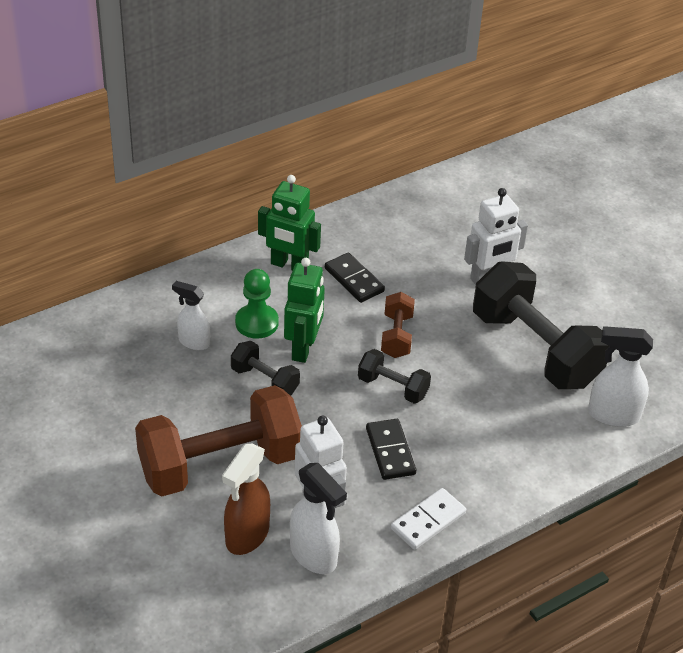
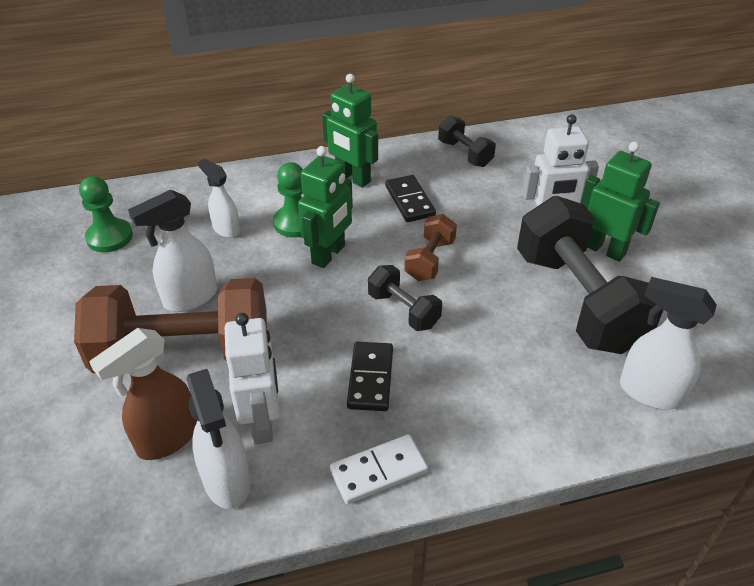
camera: 20 degrees right, 0 degrees up
black dumbbell [231,341,300,396] -> black dumbbell moved to [438,116,496,167]
none -> green pawn [79,176,133,252]
none -> white spray bottle [128,190,217,312]
none -> green robot [581,142,660,262]

